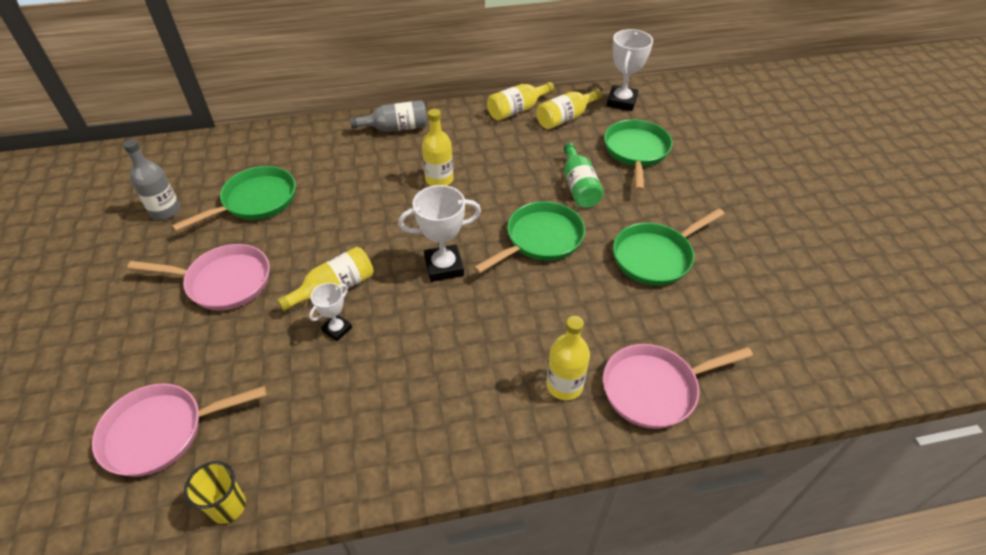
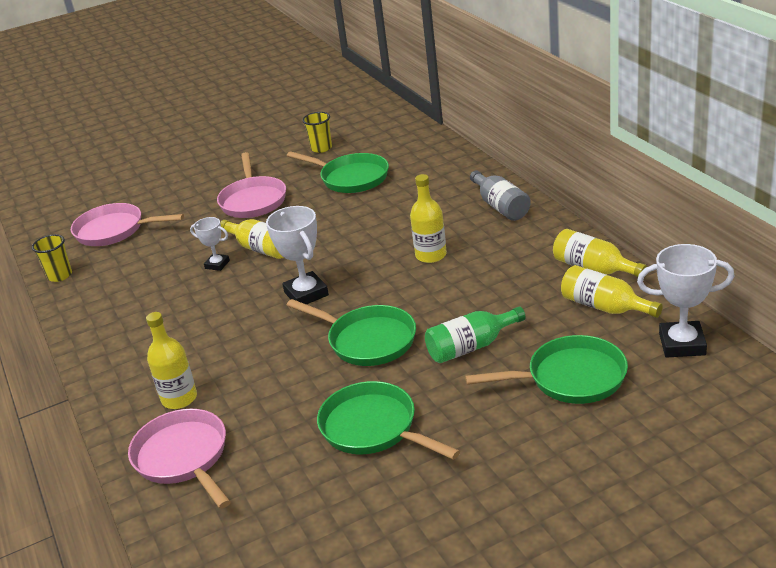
camera: 80 degrees right, 15 degrees down
pink pan [92,383,267,477] -> pink pan turned 45 degrees counterclockwise [71,203,184,246]
grey bottle [123,139,180,220] -> yellow cup [302,112,332,153]

